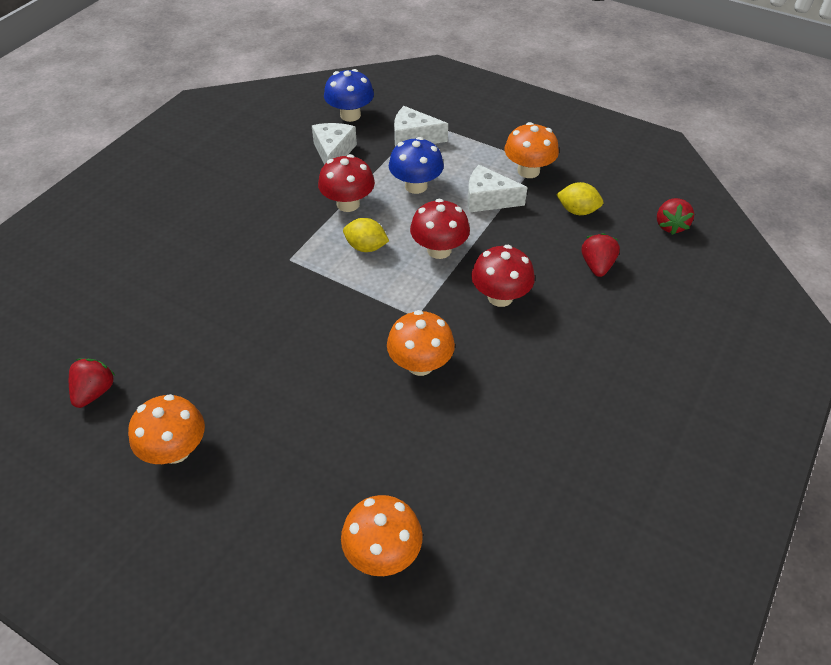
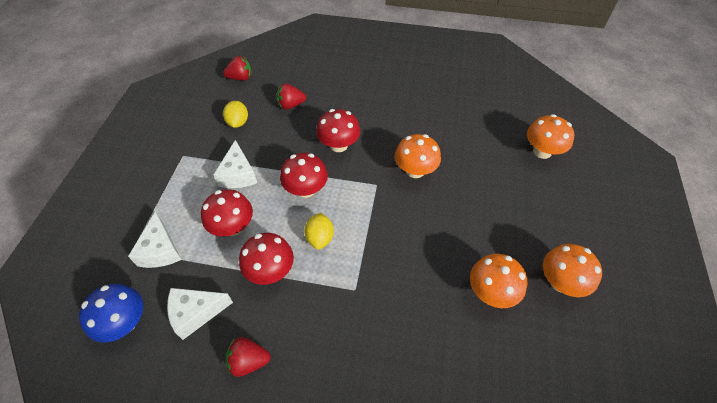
camera: 110 degrees left, 5 degrees up
red strawberry [69,358,115,408] -> red strawberry moved to [225,337,271,377]
blue mushroom [389,137,444,194] -> red mushroom [201,190,253,236]
orange mushroom [505,122,559,178] -> orange mushroom moved to [470,254,527,308]

